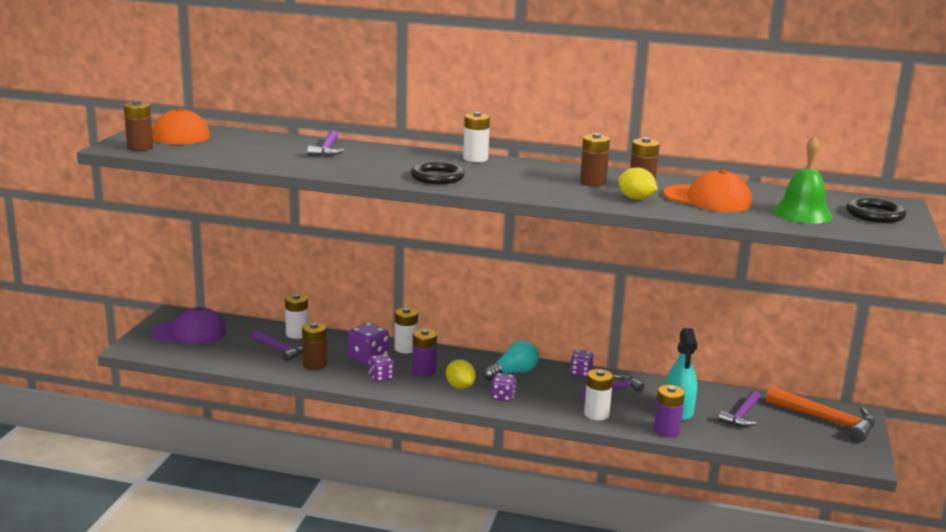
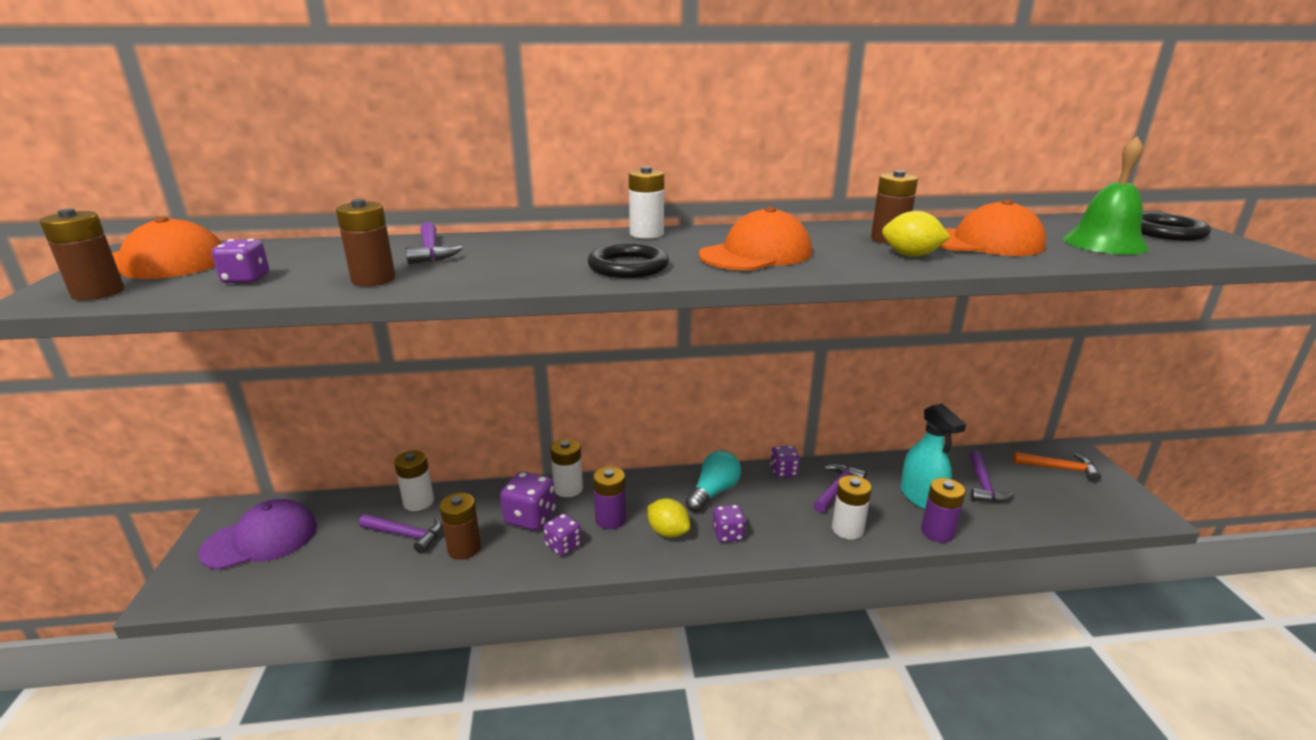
camera: 20 degrees left, 5 degrees up
brown battery [580,133,610,186] -> brown battery moved to [336,199,395,286]
orange hammer [766,386,875,443] -> orange hammer [1013,452,1101,482], size x0.63
none -> purple dice [212,239,269,284]
none -> orange cap [699,207,812,270]

